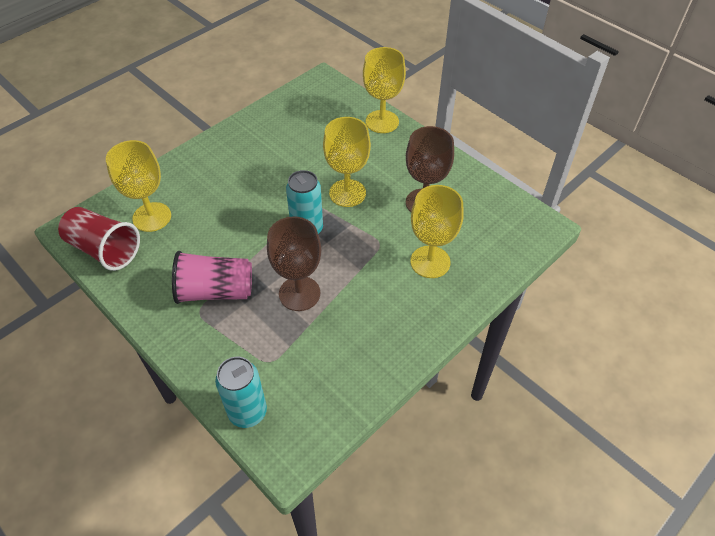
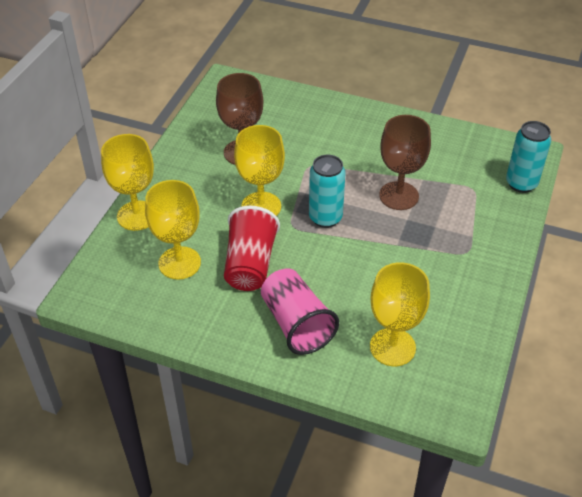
camera: 115 degrees left, 5 degrees down
red cup [58,207,140,271] -> red cup moved to [224,206,280,291]
pink cup [172,251,252,304] -> pink cup moved to [261,269,339,355]
yellow goblet [410,185,464,278] -> yellow goblet moved to [145,180,201,280]

